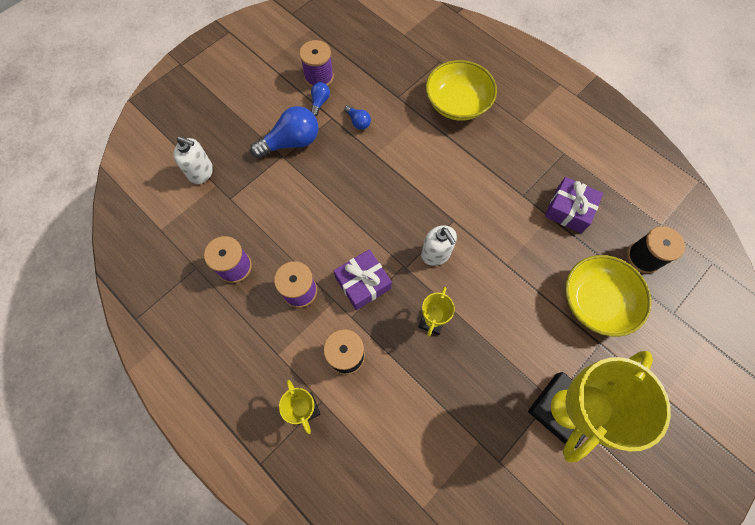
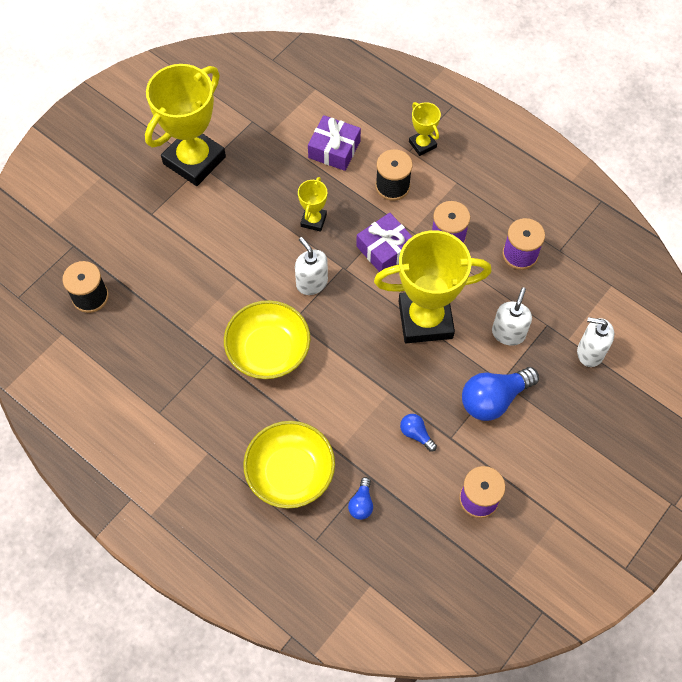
camera: 175 degrees right, 5 degrees down
blue light bulb [311,82,330,117] -> blue light bulb moved to [348,477,373,520]
purple gift [545,177,603,233] -> purple gift moved to [308,115,361,171]
yellow bowl [565,255,651,337] -> yellow bowl moved to [224,300,311,379]
none -> yellow trophy [374,230,492,343]
none -> white soap dispenser [492,287,532,346]

